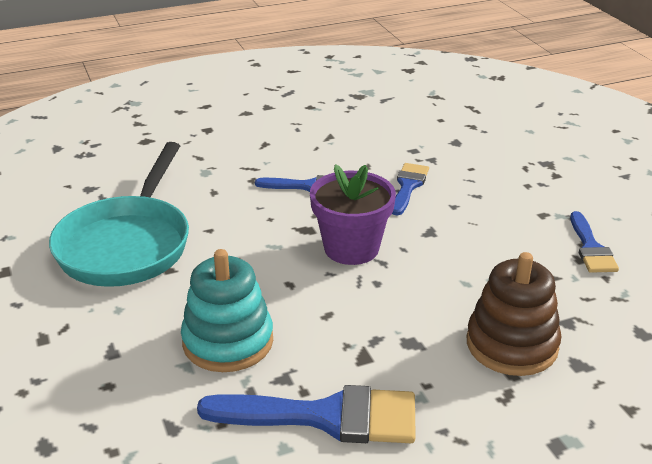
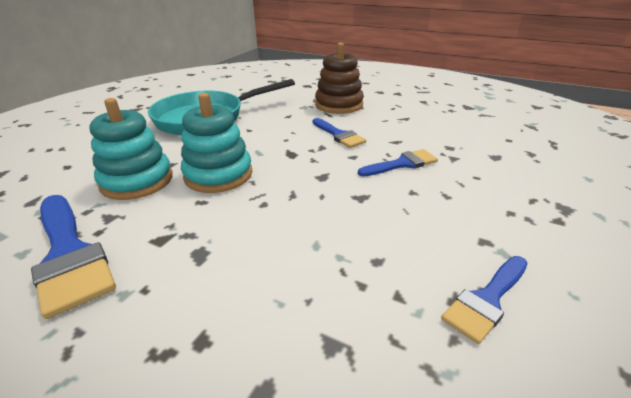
camera: 50 degrees right, 0 degrees up
purple flower pot [310,164,396,265] -> none
brown stacking toy [467,252,562,376] -> brown stacking toy moved to [315,43,364,114]
none -> turquoise stacking toy [181,93,253,193]

